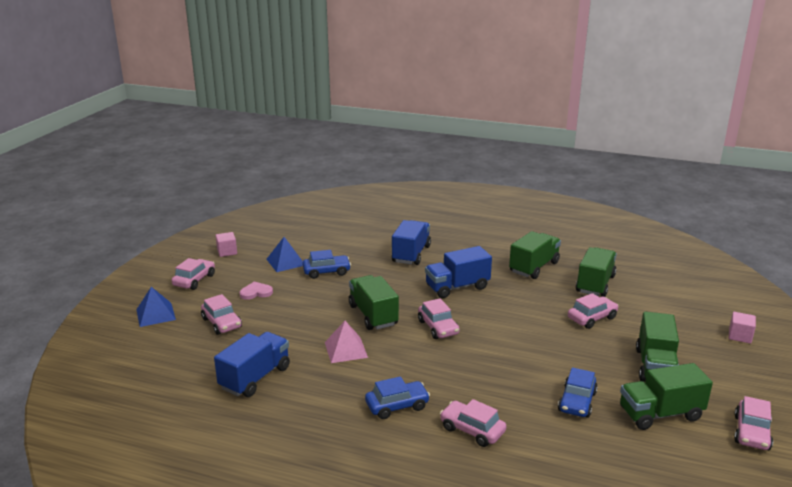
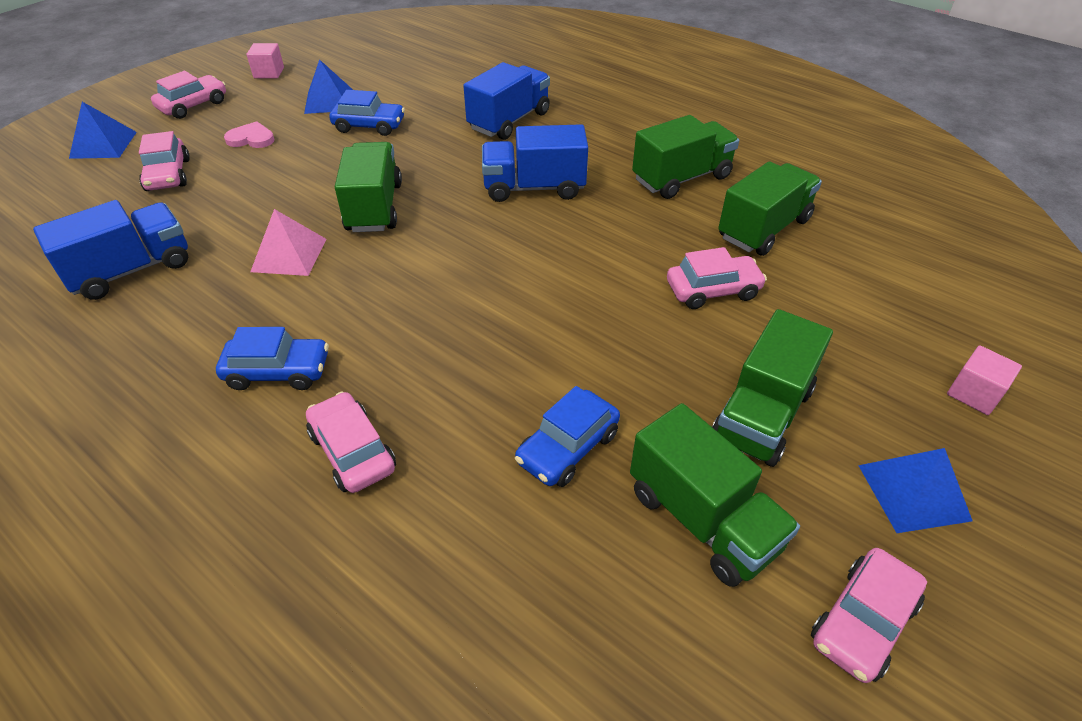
camera: 20 degrees right, 20 degrees up
pink car [418,298,460,339] -> none
green truck [620,363,713,430] -> green truck turned 135 degrees counterclockwise [630,403,800,587]
none -> blue pyramid [858,448,973,533]

